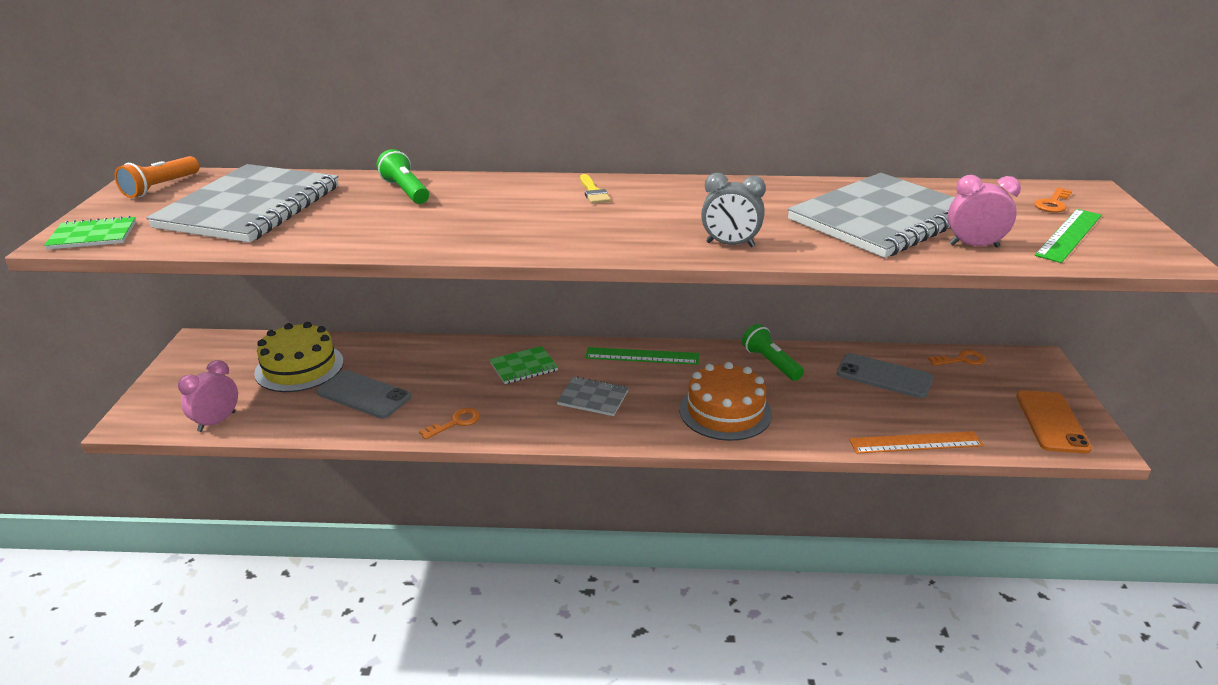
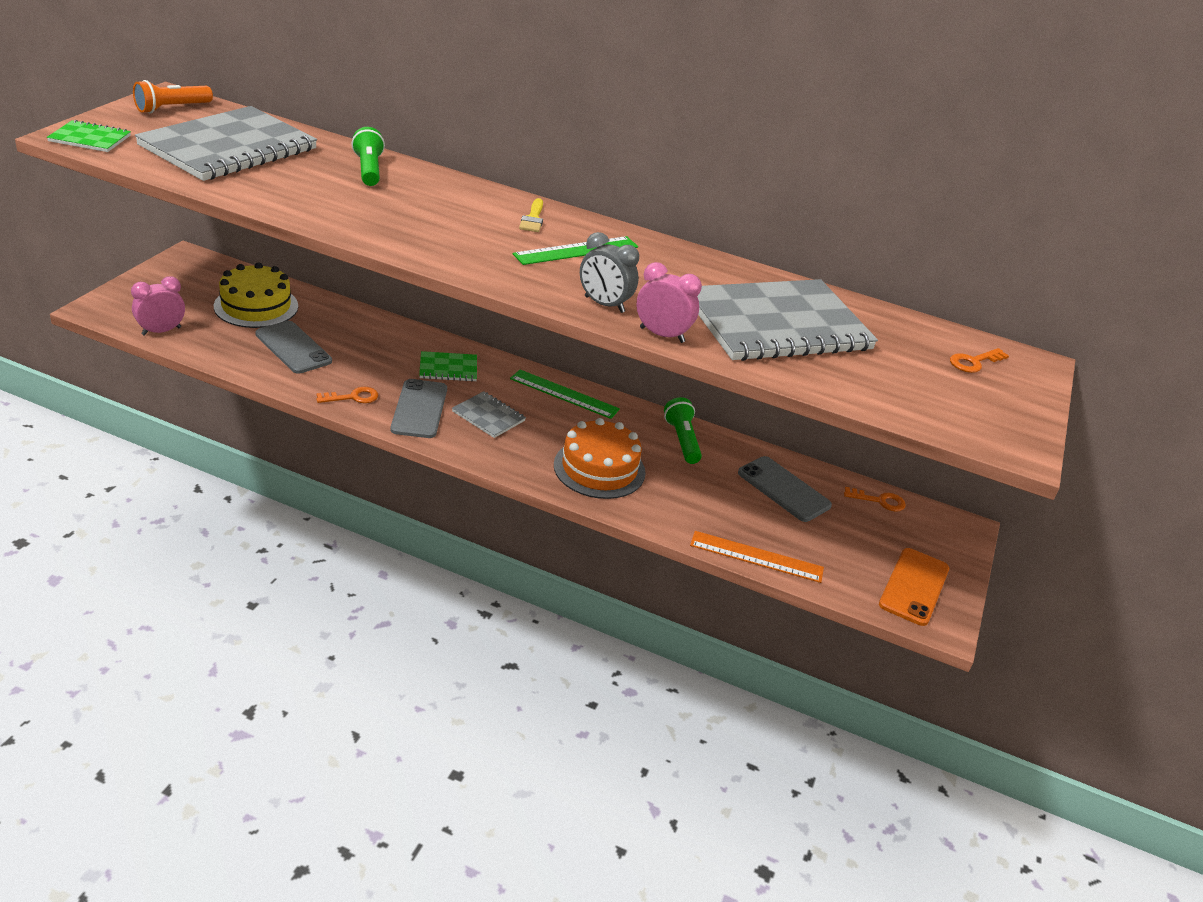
camera: 15 degrees right, 5 degrees up
pink clock [948,175,1021,247] -> pink clock moved to [636,262,702,343]
green ruler [1035,209,1102,263] -> green ruler moved to [513,236,638,265]
none -> grey phone [391,379,447,438]

